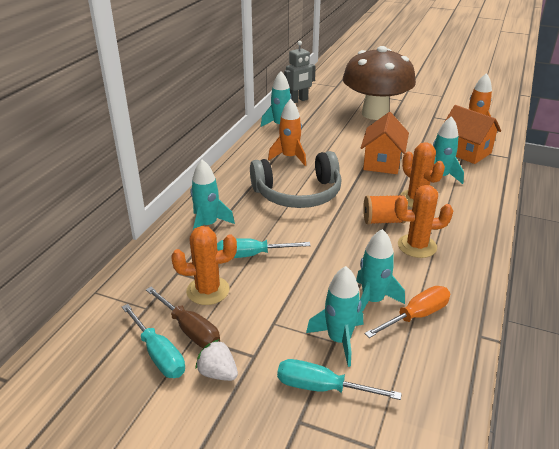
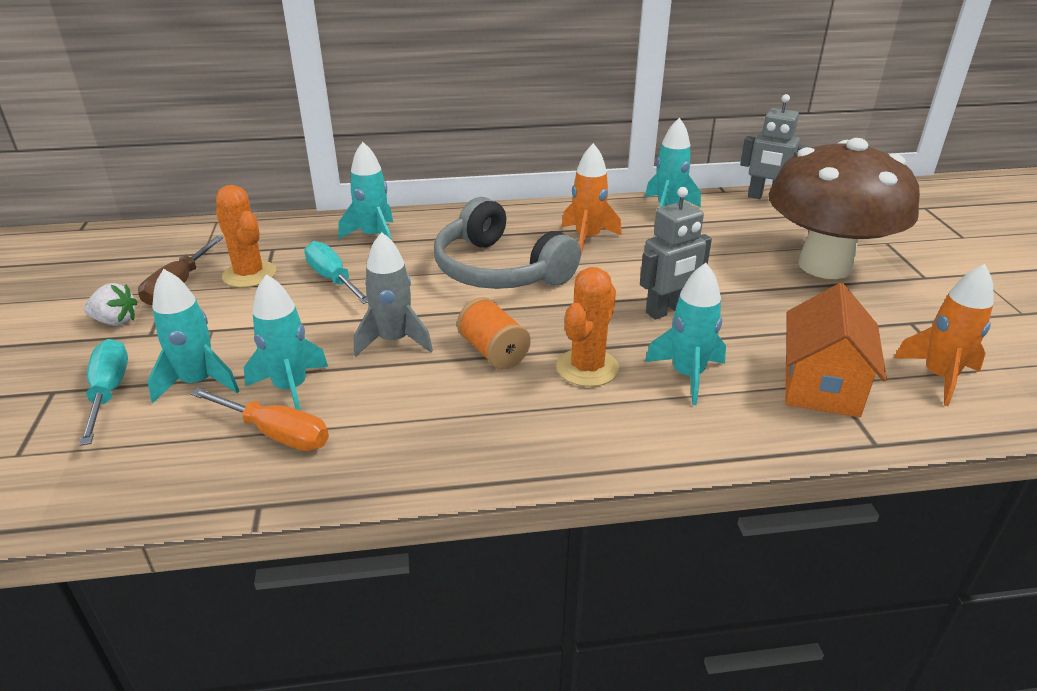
camera: 60 degrees right, 0 degrees up
turquoise screwdriver [122,304,185,378] -> none
white strawberry [195,339,238,381] -> white strawberry turned 90 degrees clockwise [84,283,137,326]
orange house [361,112,409,174] -> grey robot [640,187,712,319]
orange cactus [395,185,453,258] -> none
none -> grey rocket [354,232,433,357]

